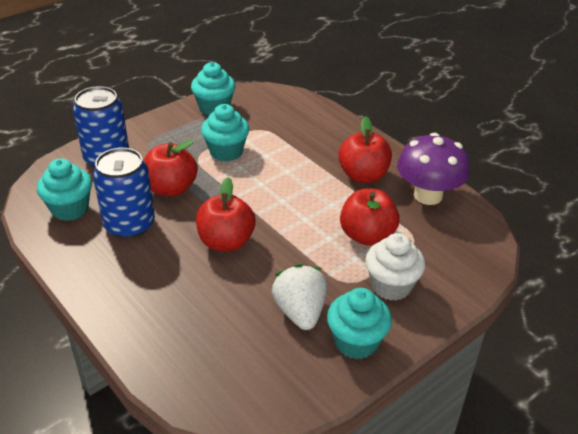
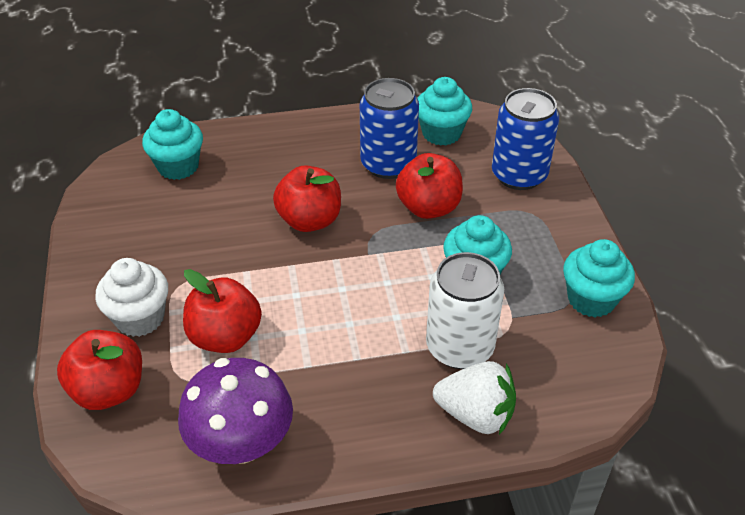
camera: 120 degrees right, 5 degrees up
white strawberry [272,264,327,330] -> white strawberry moved to [433,361,516,435]
turquoise cupcake [327,288,392,359] -> turquoise cupcake moved to [142,109,203,180]
red apple [338,116,392,183] -> red apple moved to [57,330,142,410]
none -> white can [426,252,504,369]

